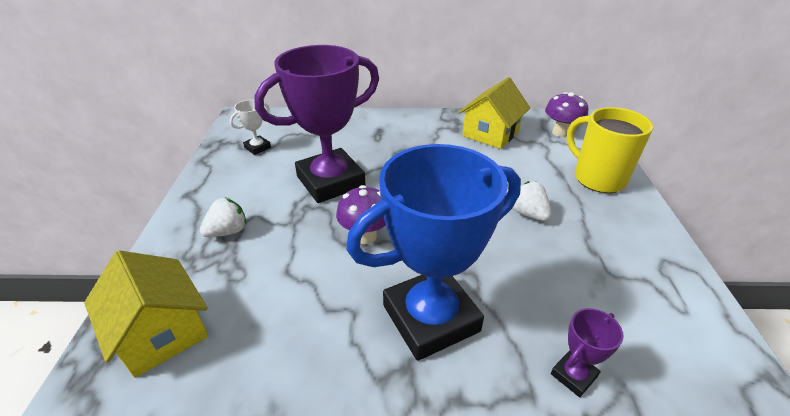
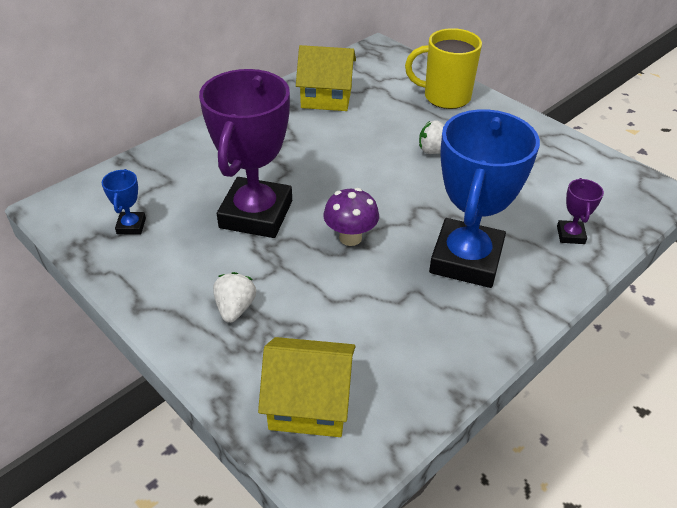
camera: 45 degrees left, 5 degrees up
white trophy [230,100,271,155] -> blue trophy [102,169,146,234]
yellow house [459,77,530,149] -> yellow house turned 75 degrees counterclockwise [296,45,356,111]
purple mushroom [545,92,588,137] -> none

